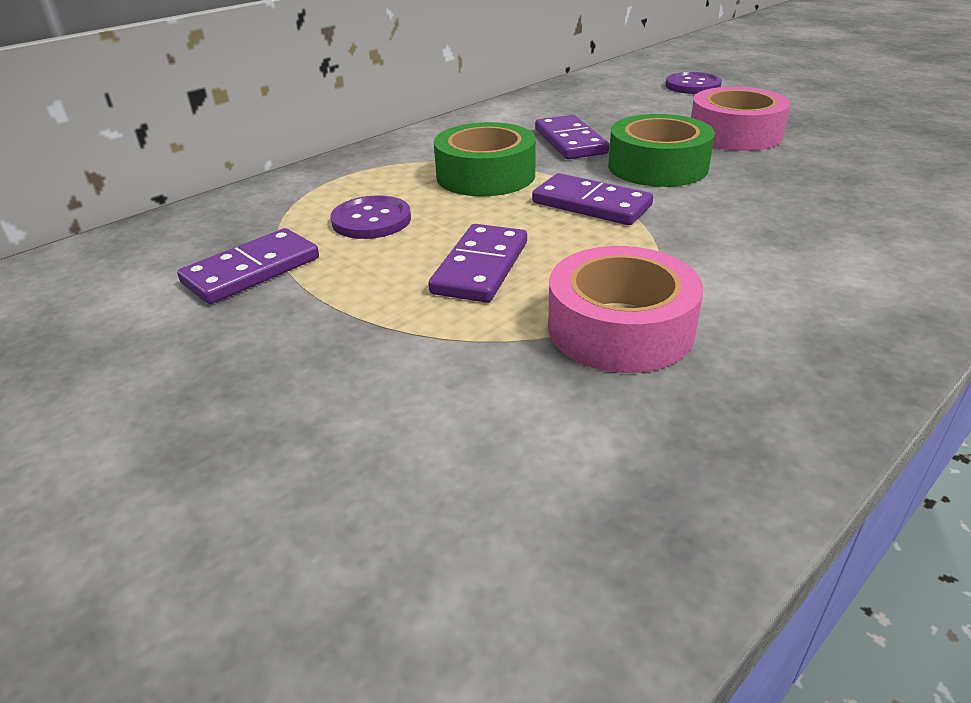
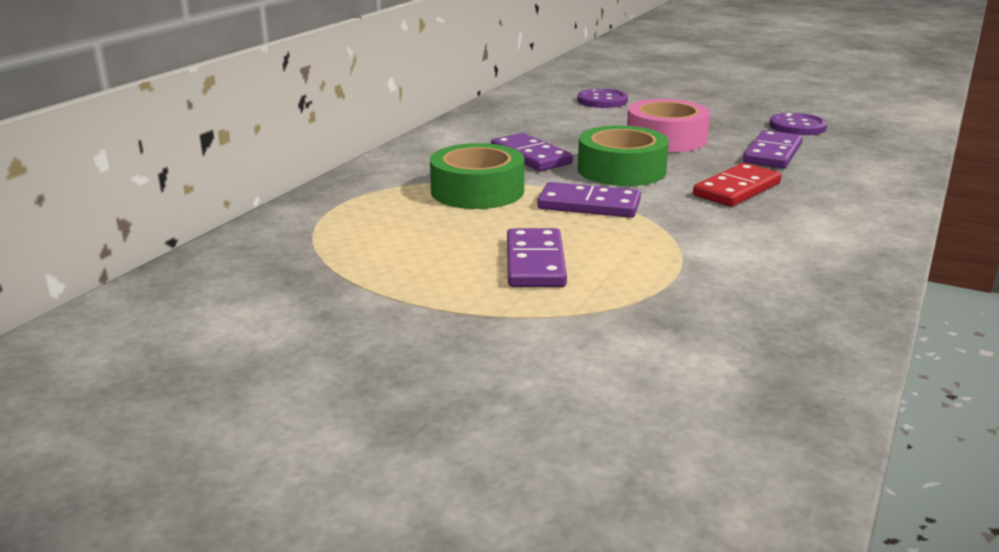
camera: 20 degrees left, 10 degrees down
purple domino [177,228,319,304] -> purple domino moved to [743,130,803,168]
purple button [331,195,411,239] -> purple button moved to [769,113,827,135]
pink tape [548,246,703,373] -> none
none -> red domino [693,163,782,207]

